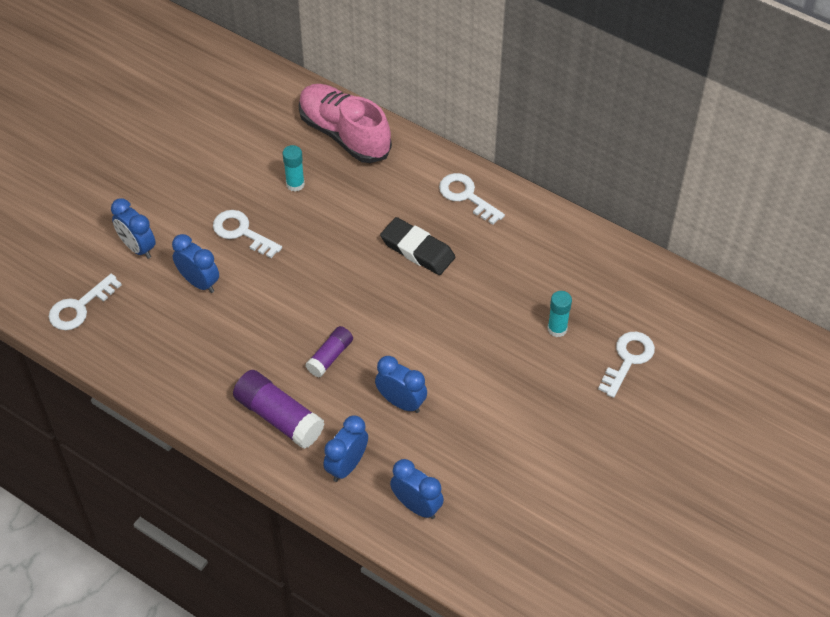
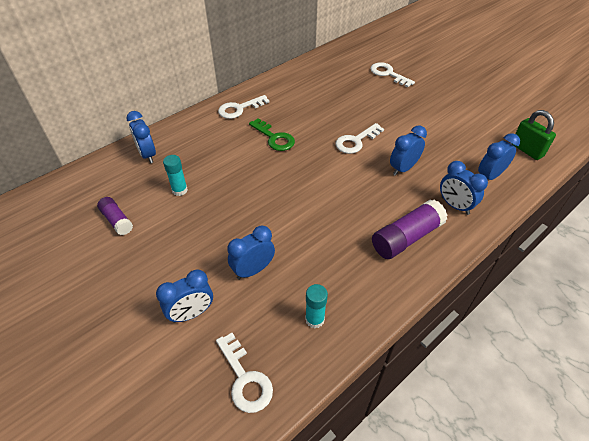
camera: 75 degrees left, 5 degrees down
white key [213,210,282,258] -> white key moved to [335,123,384,154]
pink shoe [299,84,392,163] -> blue clock [126,111,156,163]
purple glue stick [305,326,353,377] -> purple glue stick moved to [97,197,133,235]
black eraser [380,217,455,275] -> green key [249,118,295,151]
turquoise glue stick [547,291,572,337] -> turquoise glue stick moved to [305,284,328,328]
none -> green padlock [511,110,556,160]

